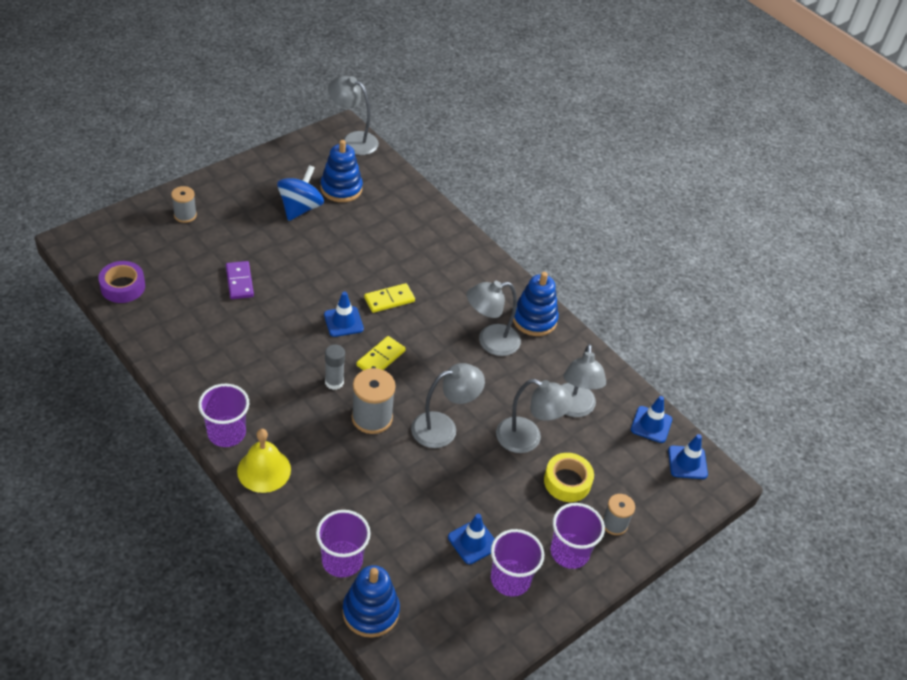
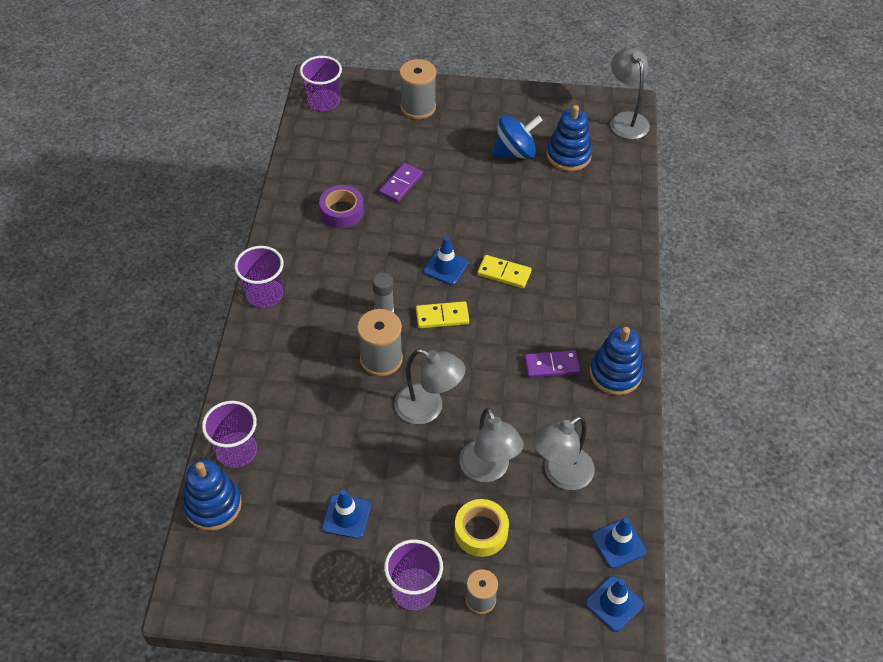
camera: 50 degrees right, 5 degrees up
purple tape [98,261,145,303] -> purple tape moved to [319,185,364,228]
grey spool [171,186,197,223] -> grey spool [399,59,436,119], size x1.61
yellow bell [237,429,291,493] -> none
grey lamp [467,281,521,356] -> purple domino [524,350,580,378]
purple cup [491,529,544,597] -> purple cup moved to [300,56,342,111]

